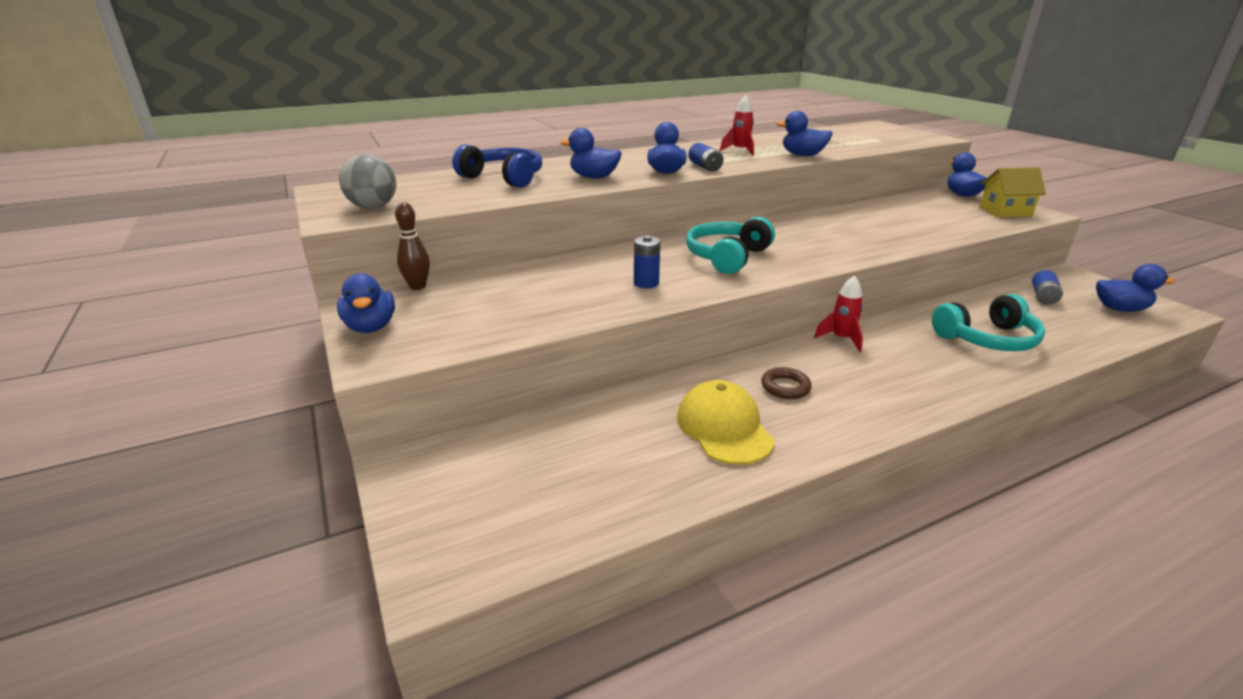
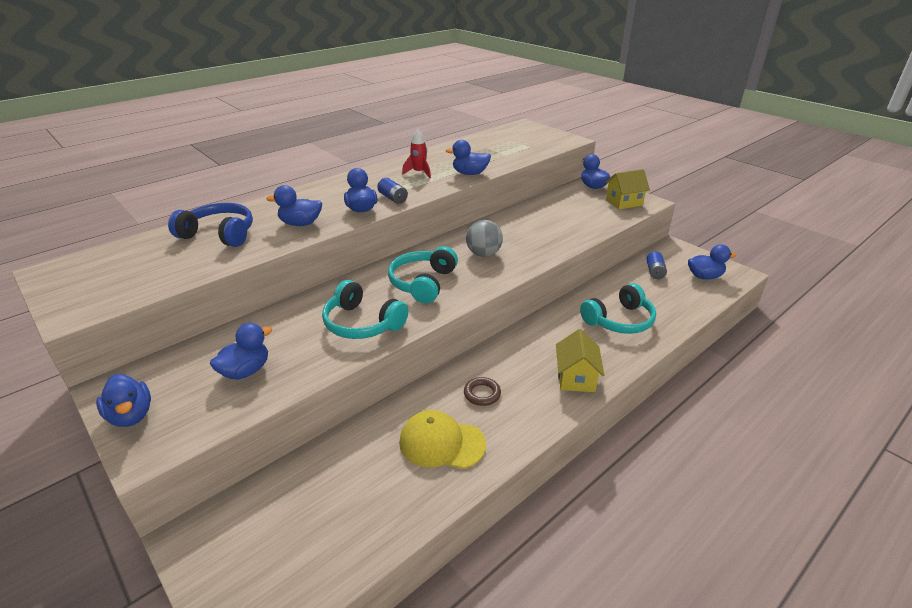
camera: 15 degrees left, 5 degrees up
grey ball [339,154,396,209] -> grey ball moved to [466,220,503,257]
brown bowling pin [395,202,430,290] -> none
blue battery [634,235,660,288] -> turquoise headphones [322,280,408,339]
yellow cap [677,380,775,465] -> yellow cap turned 45 degrees counterclockwise [399,410,486,469]
red rocket [814,275,863,352] -> none
none -> blue duck [210,323,272,380]
none -> yellow house [556,329,604,392]

